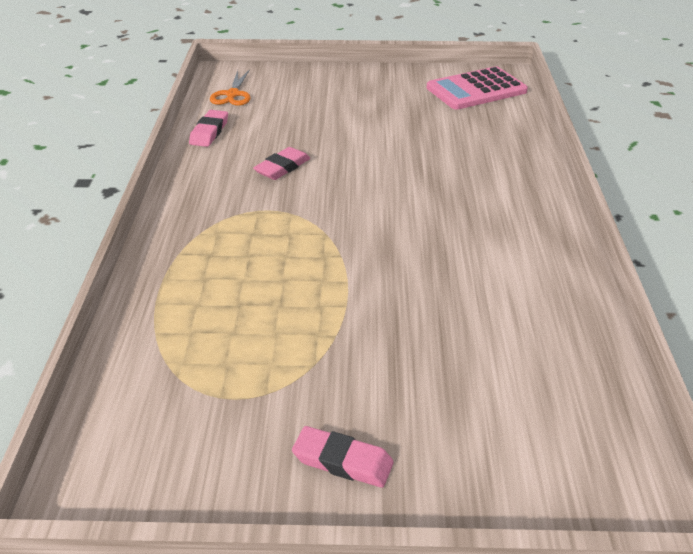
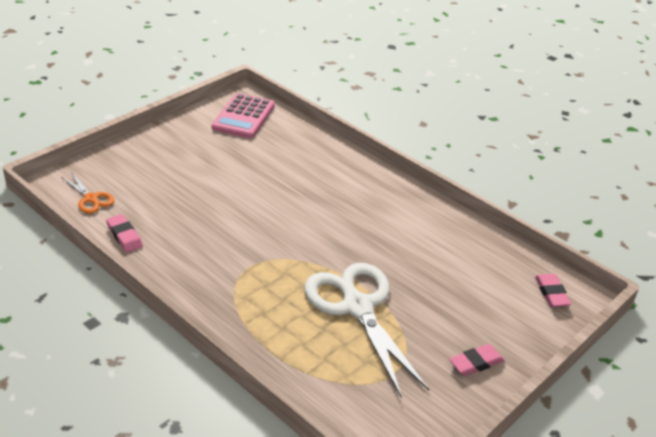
camera: 50 degrees left, 0 degrees up
pink eraser [253,147,310,180] -> pink eraser moved to [535,274,571,307]
none -> white scissors [304,263,429,398]

